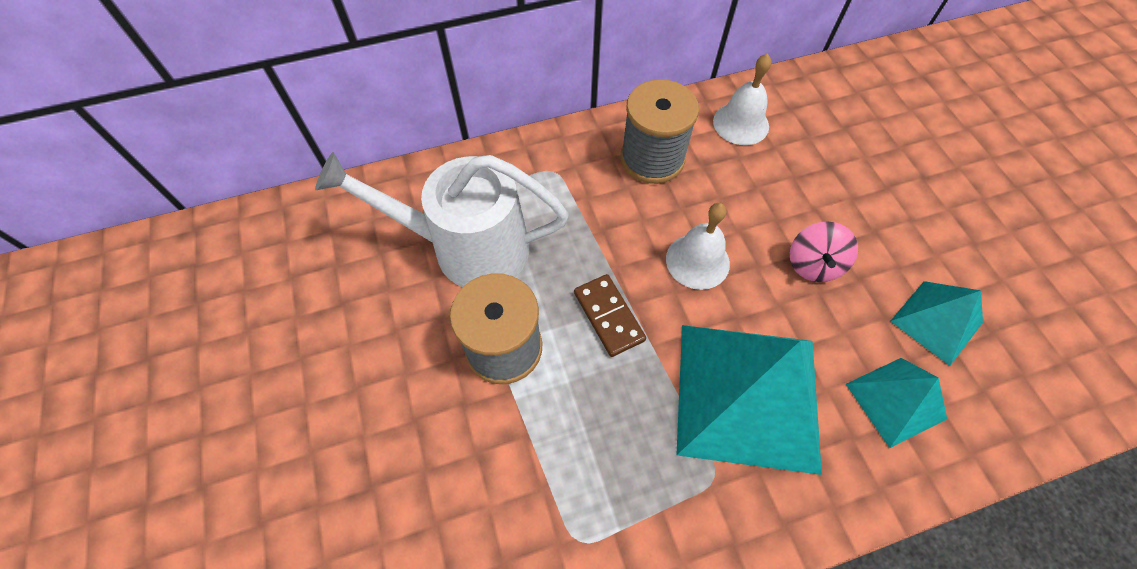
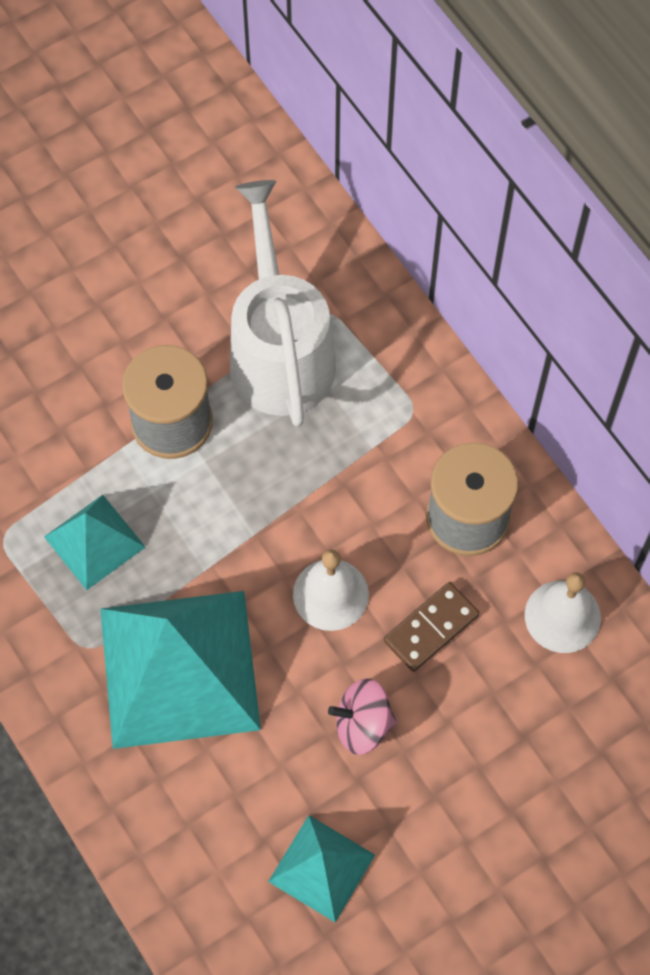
camera: 75 degrees right, 5 degrees up
brown domino [574,274,646,357] -> brown domino moved to [384,582,479,672]
turquoise pyramid [846,358,947,448] -> turquoise pyramid moved to [44,495,146,590]

